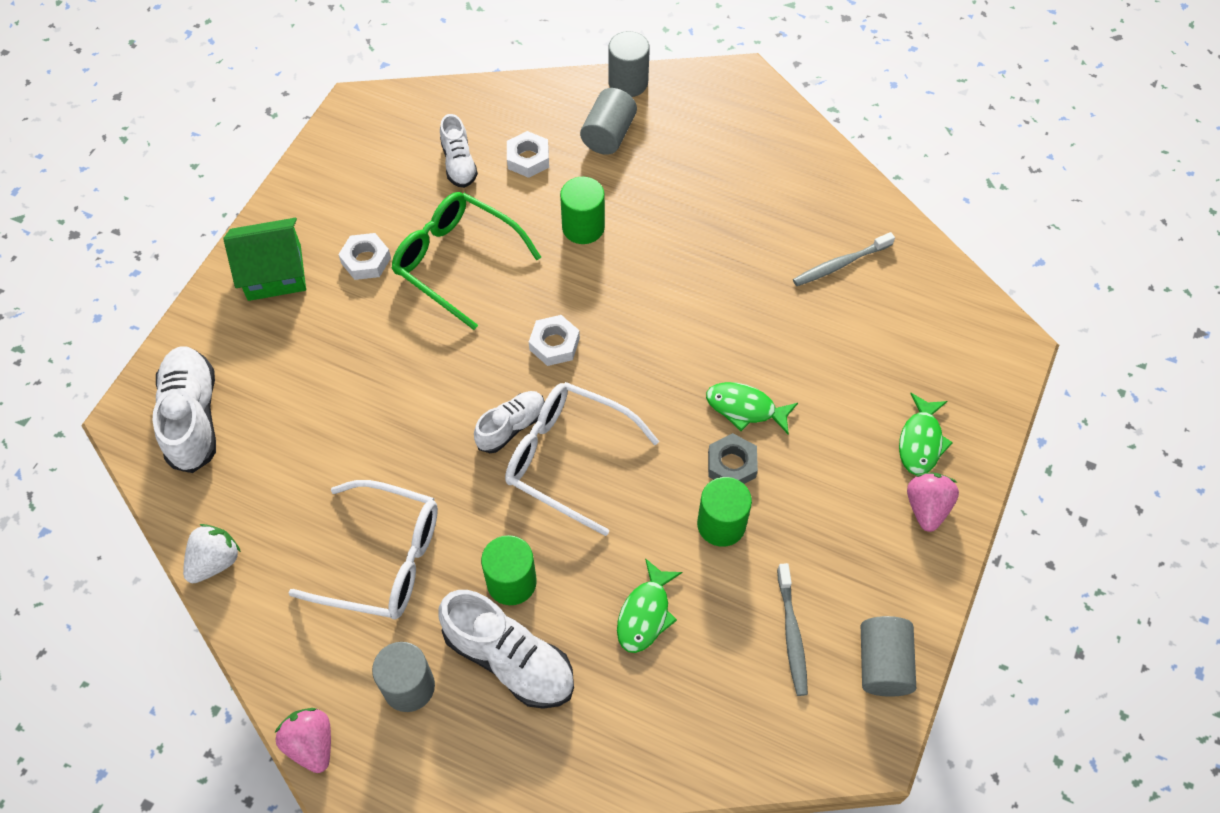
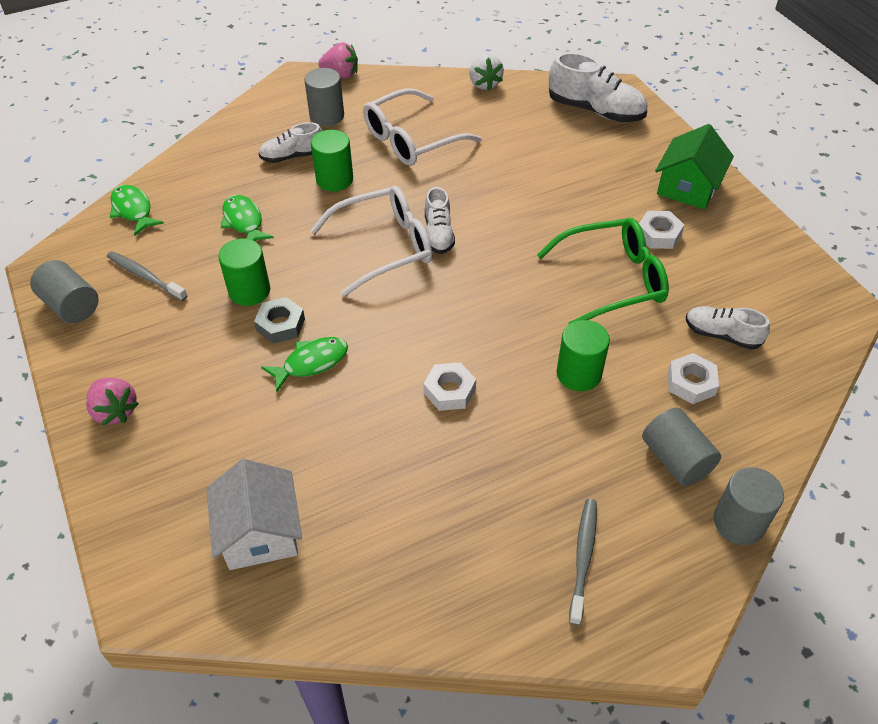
camera: 130 degrees right, 10 degrees down
white shoe [439,590,574,709] -> white shoe [258,122,322,163], size x0.61
white nut [529,315,580,366] -> white nut moved to [423,362,476,411]
grey toothbrush [793,232,895,286] -> grey toothbrush moved to [569,499,597,625]
green fish [899,393,953,475] -> green fish moved to [110,185,164,236]
none -> white house [206,459,302,570]

